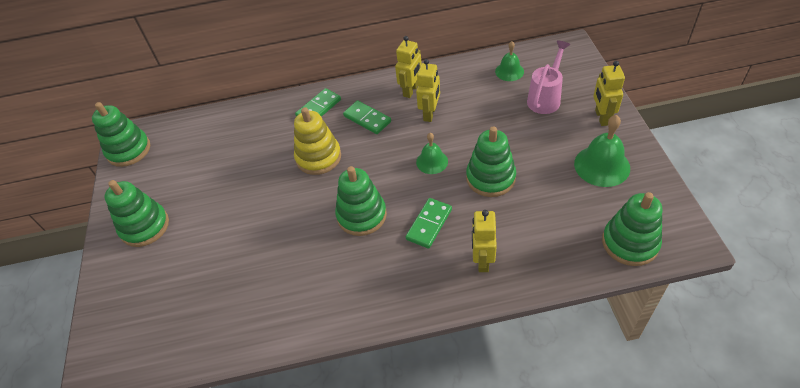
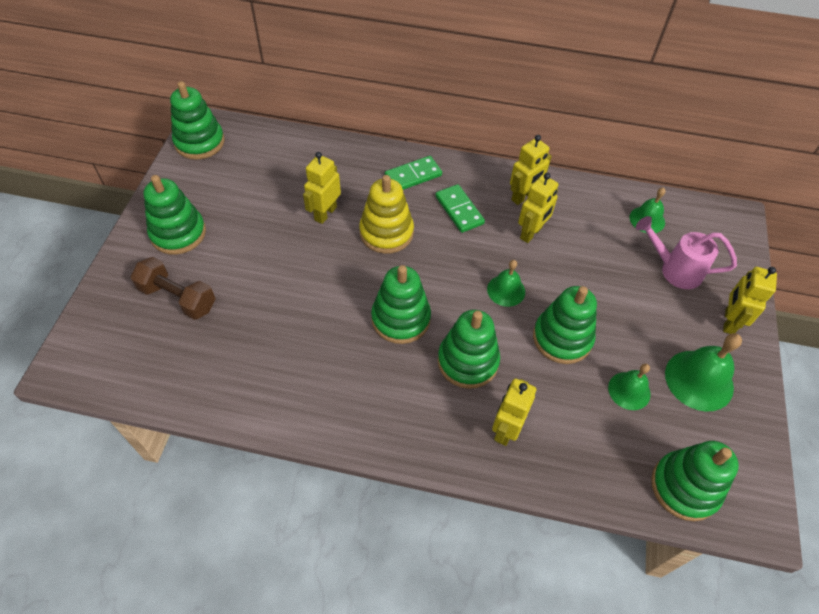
camera: 15 degrees right, 5 degrees up
green domino [406,198,452,249] -> green stacking toy [438,310,500,389]
pink watering can [527,41,570,114] -> pink watering can turned 120 degrees counterclockwise [636,216,737,289]
none -> brown dumbbell [131,257,216,320]
none -> yellow robot [303,152,341,224]
none -> green bell [608,364,651,410]

